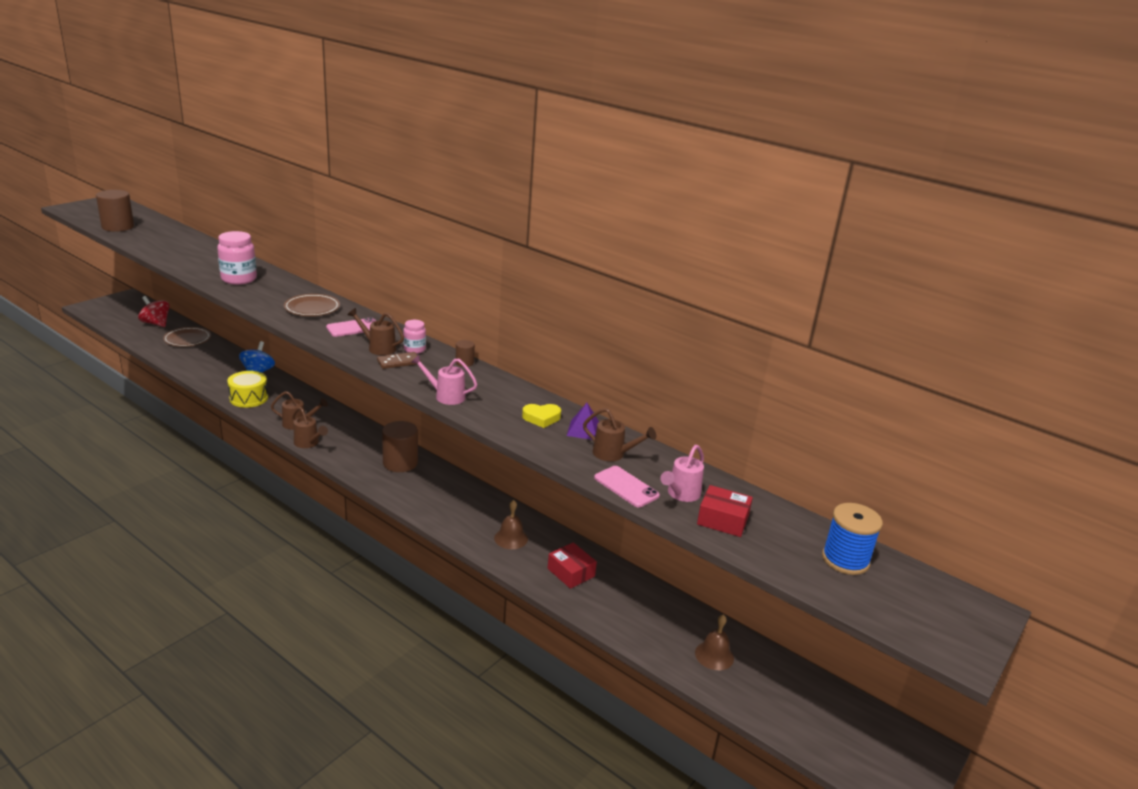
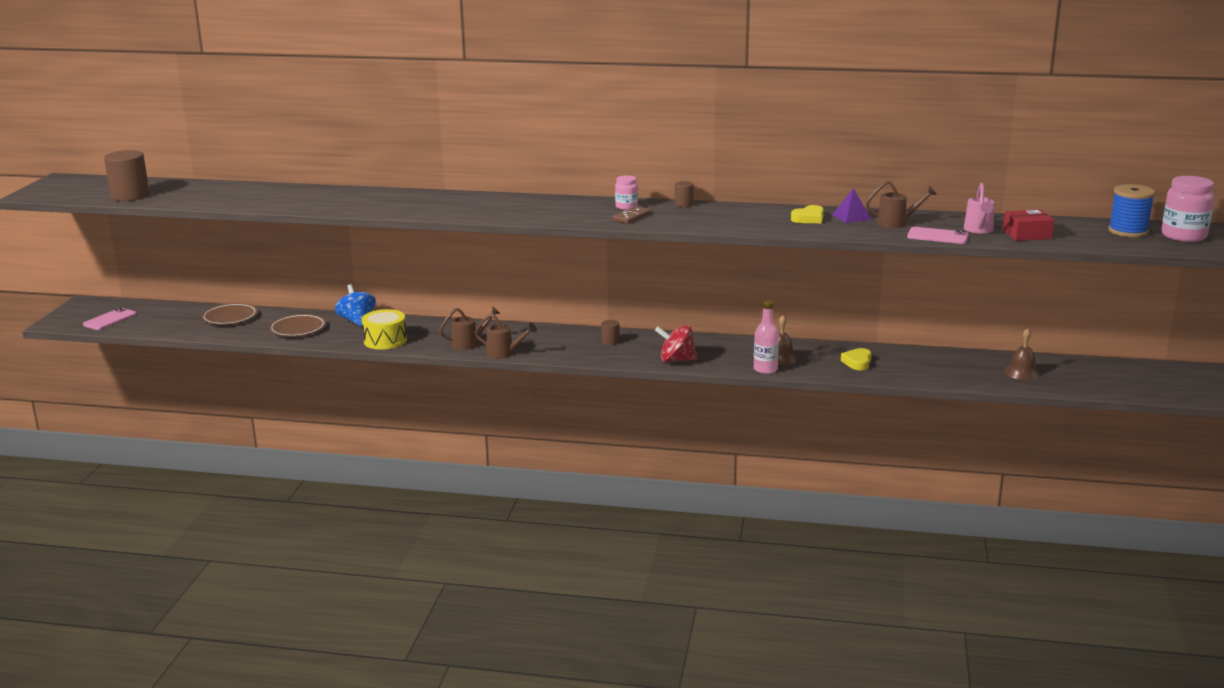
camera: 25 degrees left, 5 degrees down
red spinning top [138,296,170,327] -> red spinning top moved to [655,325,698,362]
pink jar [217,231,257,285] -> pink jar moved to [1162,176,1214,242]
brown plate [284,294,340,316] -> brown plate moved to [269,314,326,337]
pink phone [326,317,376,337] -> pink phone moved to [83,307,136,330]
brown watering can [347,308,404,355] -> none
brown cylinder [382,421,418,472] -> brown cylinder [601,320,620,345], size x0.49
pink watering can [410,355,477,405] -> none
red box [547,542,597,589] -> yellow heart [841,348,872,370]
none -> pink bottle [754,300,779,374]

